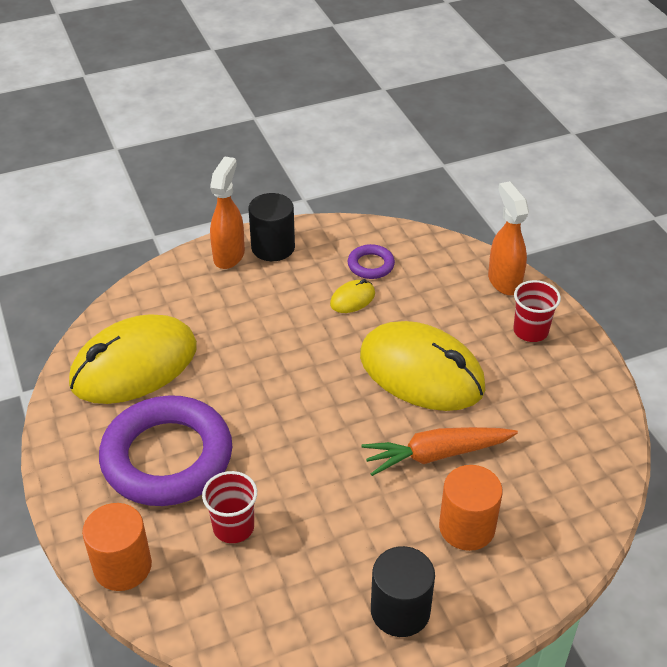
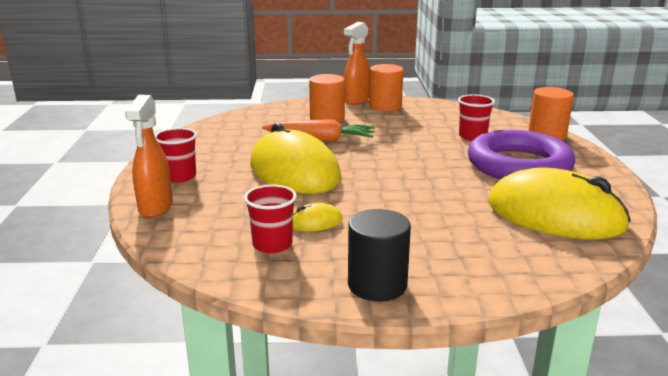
camera: 160 degrees left, 20 degrees down
yellow mouse [69,314,197,404] -> yellow mouse turned 45 degrees clockwise [488,168,631,239]
orange spray bottle [210,156,245,269] -> orange spray bottle moved to [344,22,370,105]
purple ring [348,244,395,279] -> red cup [244,185,297,253]
black cylinder [371,546,435,637] -> orange cylinder [369,64,404,112]

